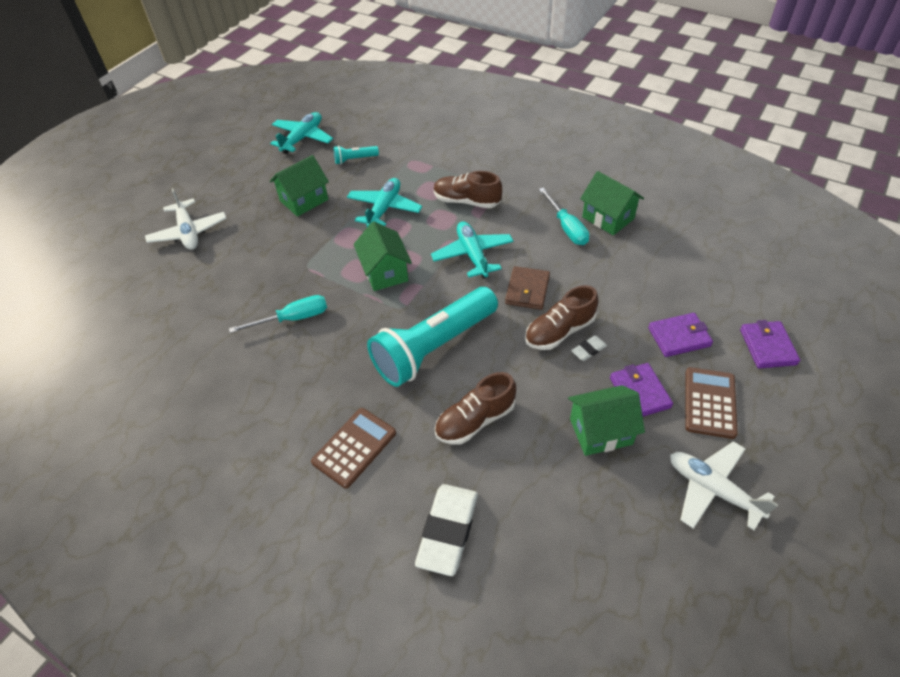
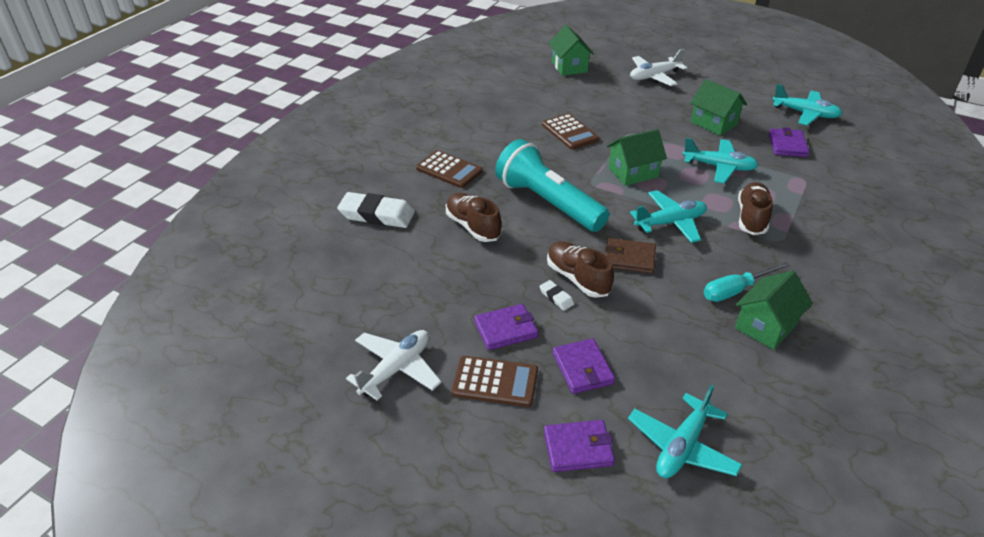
camera: 85 degrees right, 10 degrees down
turquoise screwdriver [229,295,327,333] -> brown calculator [542,113,599,150]
turquoise flashlight [333,146,379,164] -> purple wallet [769,127,809,157]
green house [568,385,645,456] -> green house moved to [549,25,594,76]
none -> turquoise plane [628,385,742,478]

